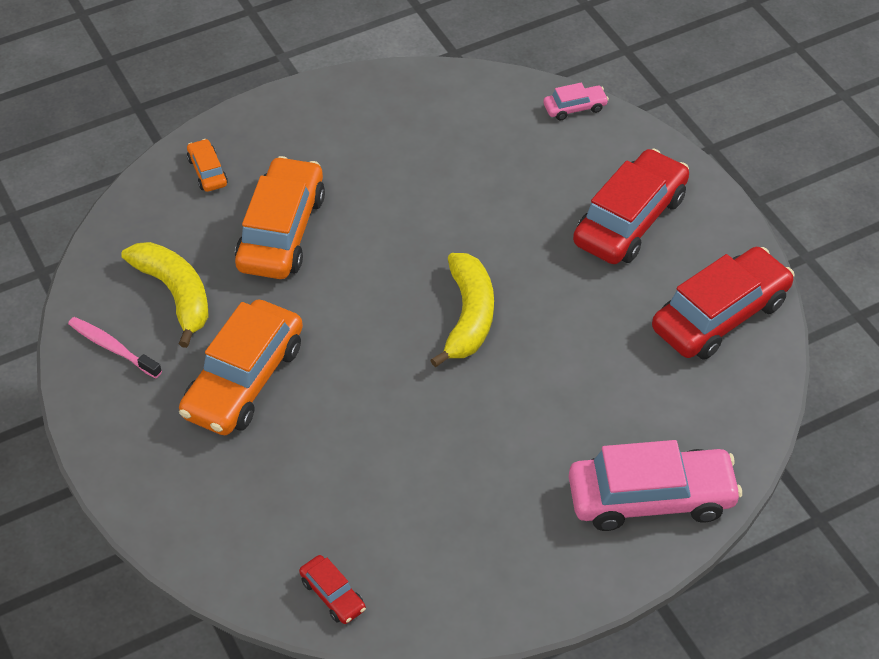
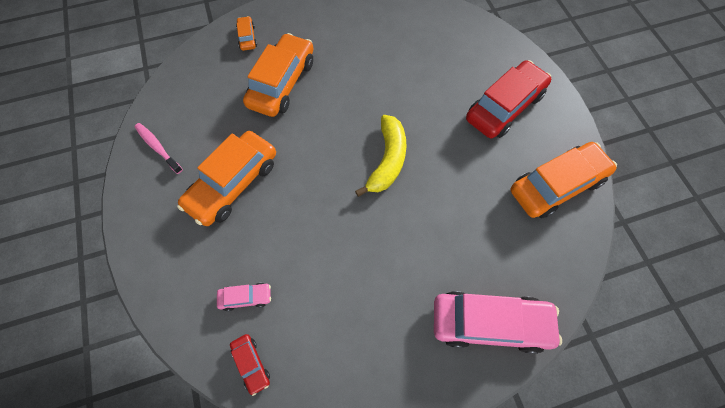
camera: 10 degrees right, 15 degrees up
yellow banana [121,242,209,348] -> none
pink car [544,82,609,120] -> pink car moved to [217,283,271,311]
red car [652,247,794,360] -> orange car [510,142,617,219]

